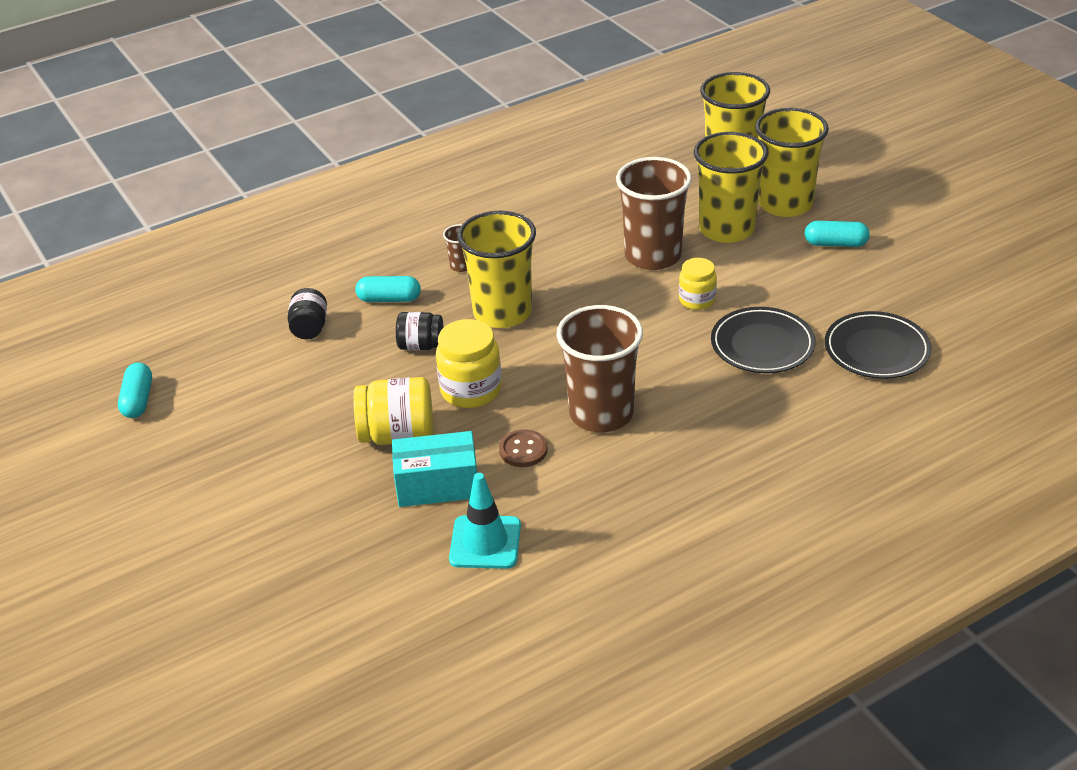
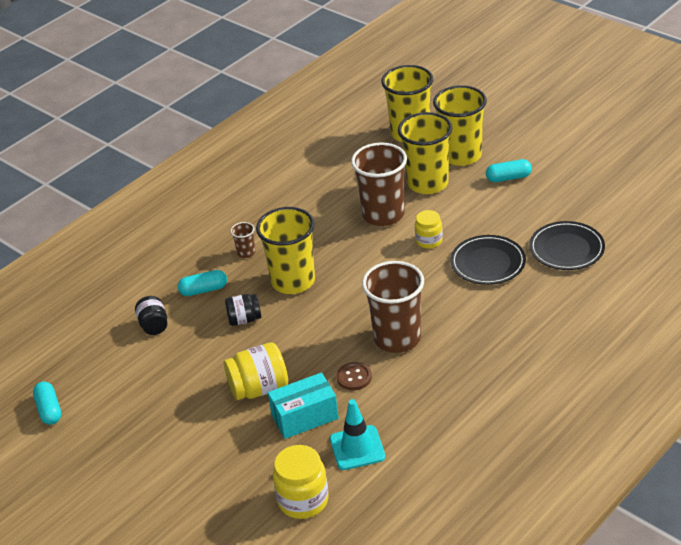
camera: 15 degrees left, 0 degrees up
yellow jar [436,319,502,408] -> yellow jar moved to [273,445,329,519]

